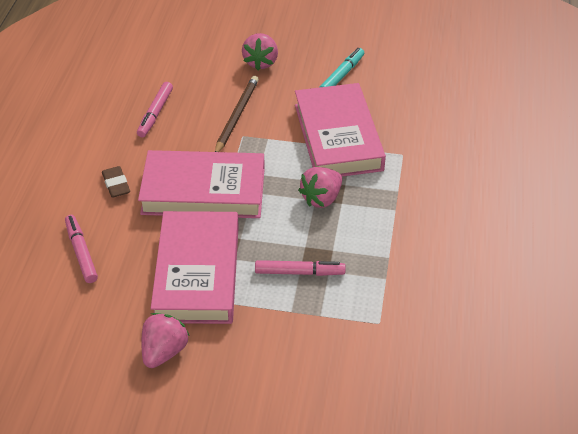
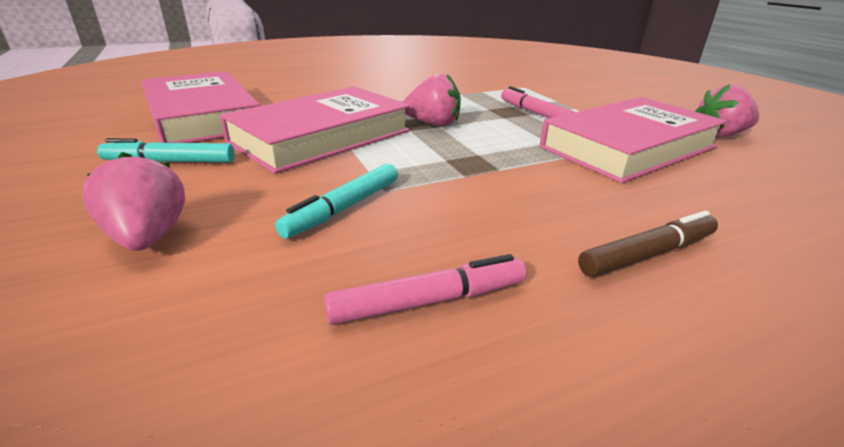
camera: 125 degrees left, 15 degrees down
pink marker [65,215,98,283] -> none
brown eraser [102,166,130,198] -> brown marker [578,211,718,277]
pink book [138,150,265,218] -> pink book moved to [141,71,260,143]
brown pencil [215,76,259,152] -> turquoise marker [275,164,398,239]
pink strawberry [242,33,278,70] -> pink strawberry turned 90 degrees counterclockwise [82,152,185,251]

